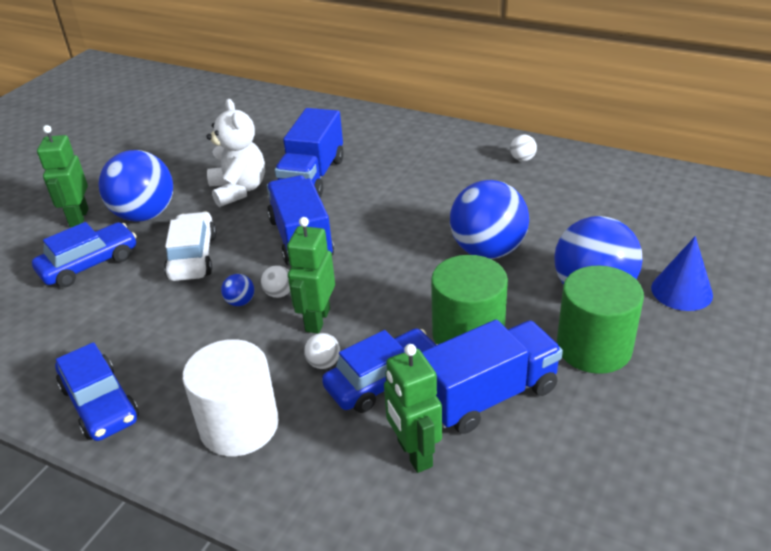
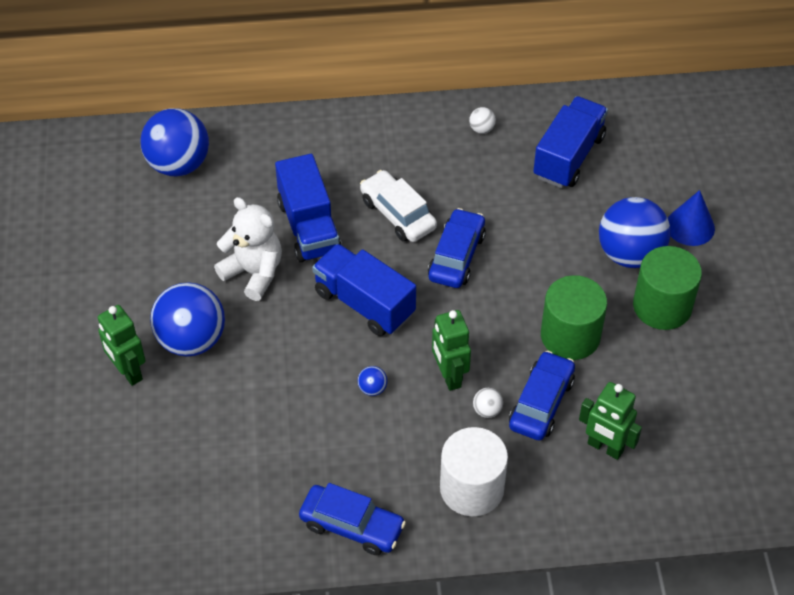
camera: 35 degrees left, 15 degrees up
blue car [32,222,137,287] -> blue car moved to [428,208,486,288]
white car [164,212,217,281] -> white car moved to [360,170,437,242]
white ball [261,265,290,298] -> none
blue truck [422,320,563,434] -> blue truck moved to [533,96,608,188]
blue ball [450,180,529,259] -> blue ball moved to [141,108,209,176]

